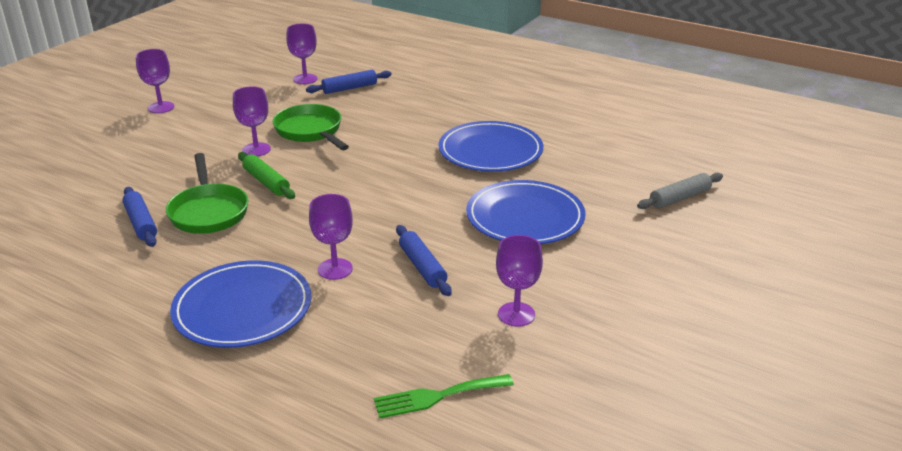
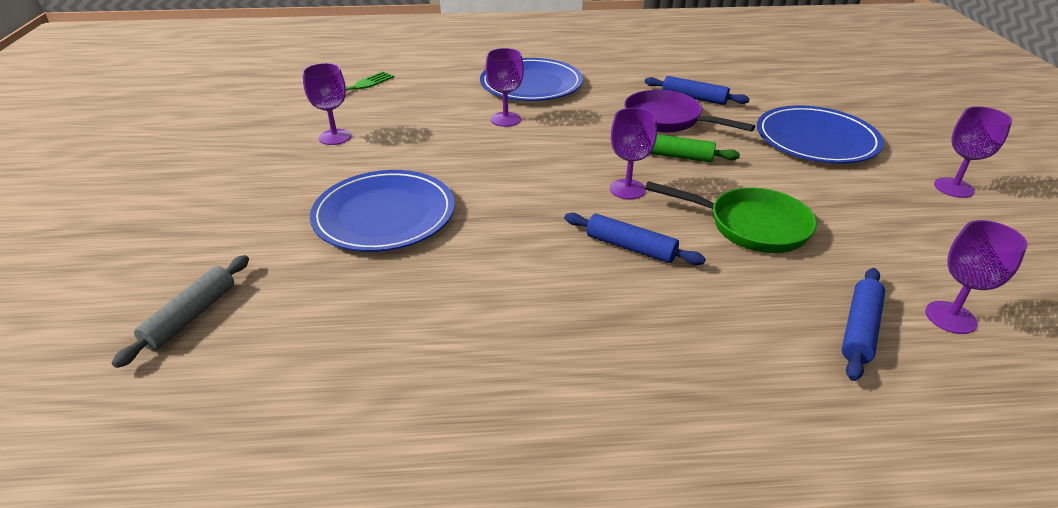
camera: 145 degrees right, 5 degrees up
green pan [166,153,248,234] -> purple pan [624,90,755,133]
purple goblet [233,86,271,157] -> purple goblet moved to [610,108,657,199]
blue rolling pin [396,225,452,296] -> blue rolling pin moved to [564,213,706,265]
blue plate [438,121,544,172] -> blue plate moved to [757,105,884,164]

